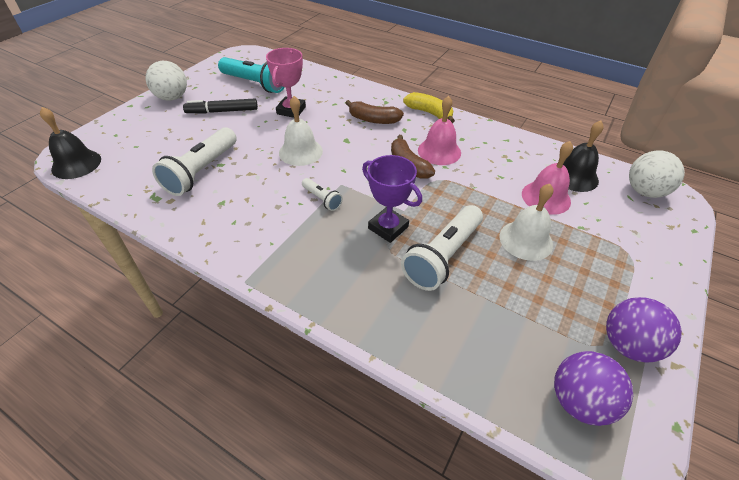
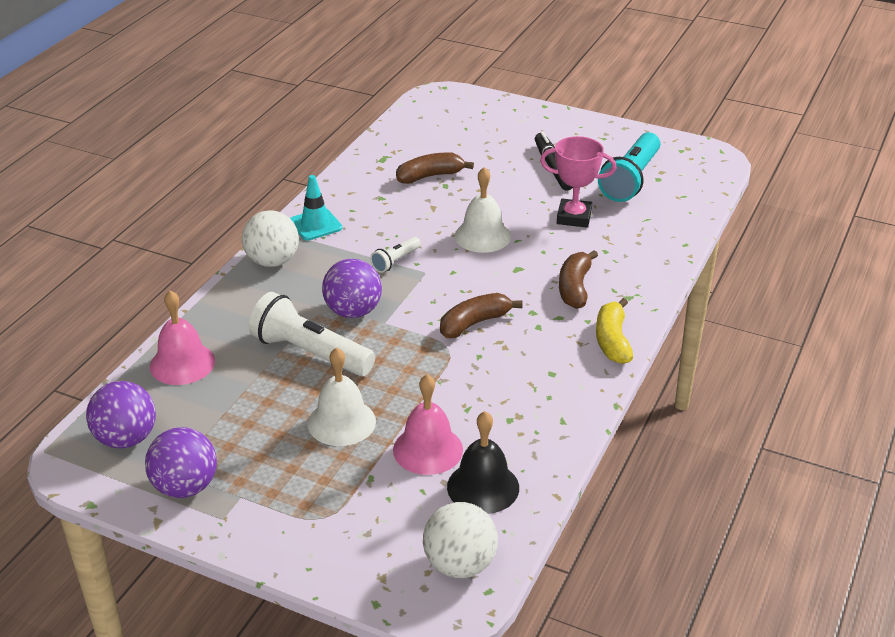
camera: 85 degrees right, 10 degrees down
black bell [40,107,101,179] -> none
white ball [146,61,187,101] -> white ball moved to [242,210,299,267]
white flashlight [152,127,237,196] -> brown banana [396,153,474,184]
purple trophy [362,155,422,243] -> purple ball [322,259,382,318]
yellow banana [403,92,455,123] -> yellow banana turned 150 degrees clockwise [596,298,633,364]
pink bell [418,96,461,165] -> pink bell moved to [150,290,215,385]
none -> turquoise traffic cone [290,175,342,240]

